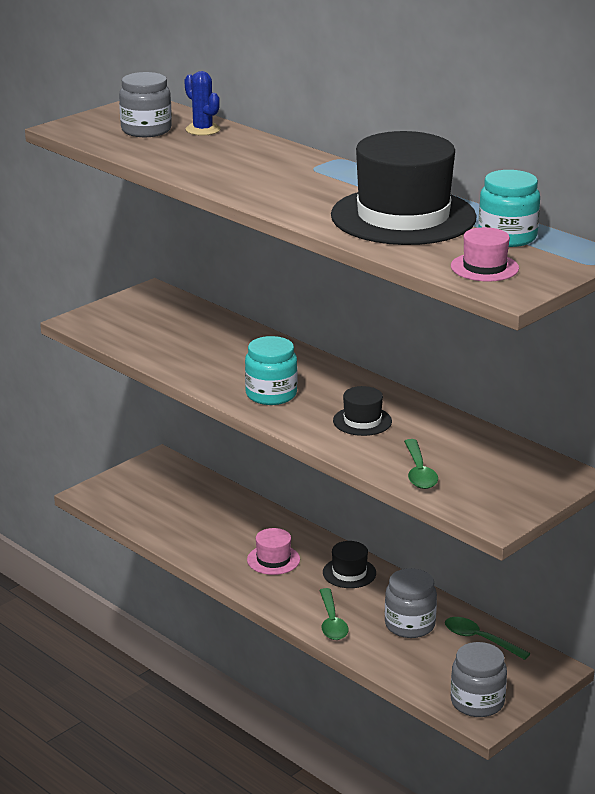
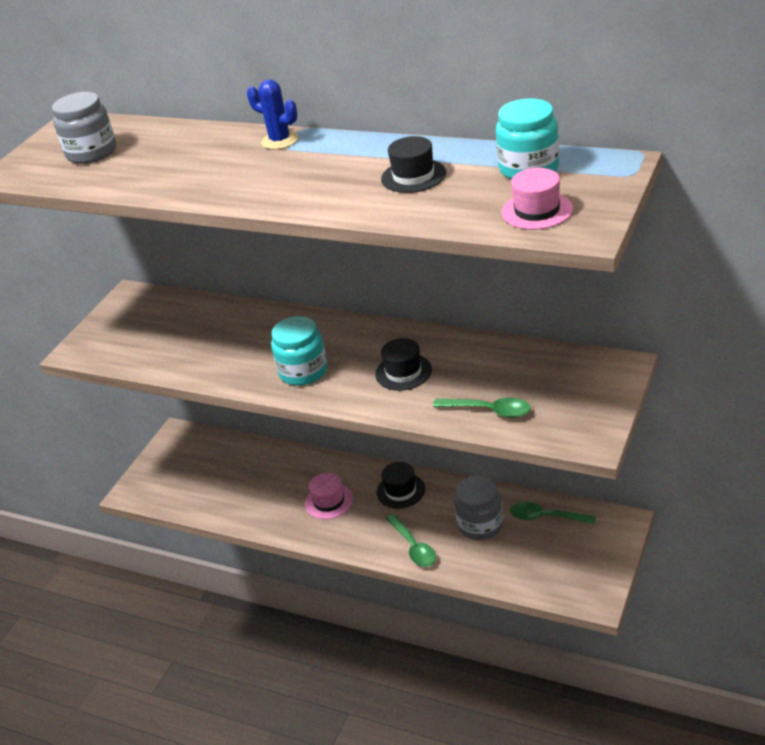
camera: 15 degrees left, 10 degrees up
blue cactus [184,71,220,136] -> blue cactus moved to [247,79,298,150]
black hat [331,131,477,245] -> black hat [381,136,446,193], size x0.44
green spoon [404,439,438,489] -> green spoon turned 45 degrees counterclockwise [433,398,531,418]
grey jar [451,642,507,717] -> none

